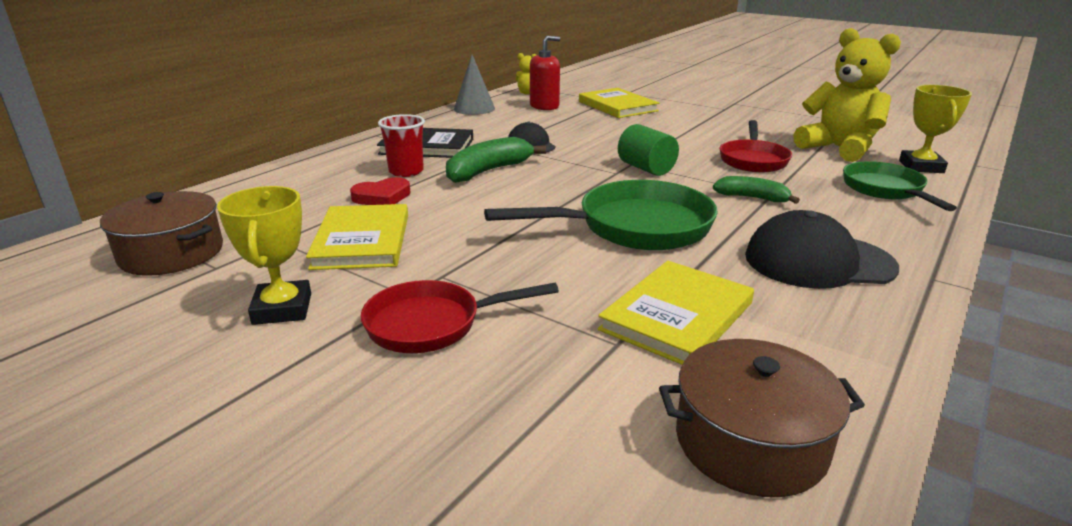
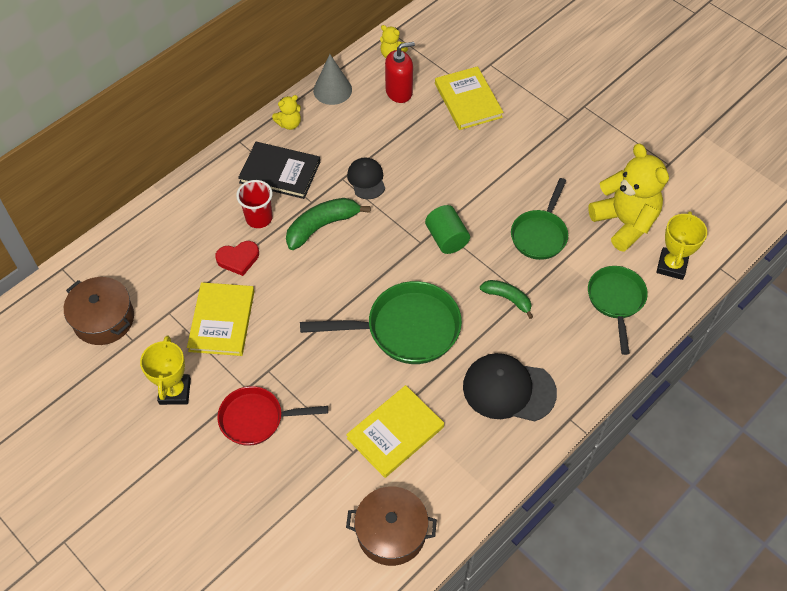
camera: 10 degrees right, 30 degrees up
red pan [719,120,792,172] -> green pan [511,178,568,260]
none -> yellow teddy bear [272,95,301,130]

